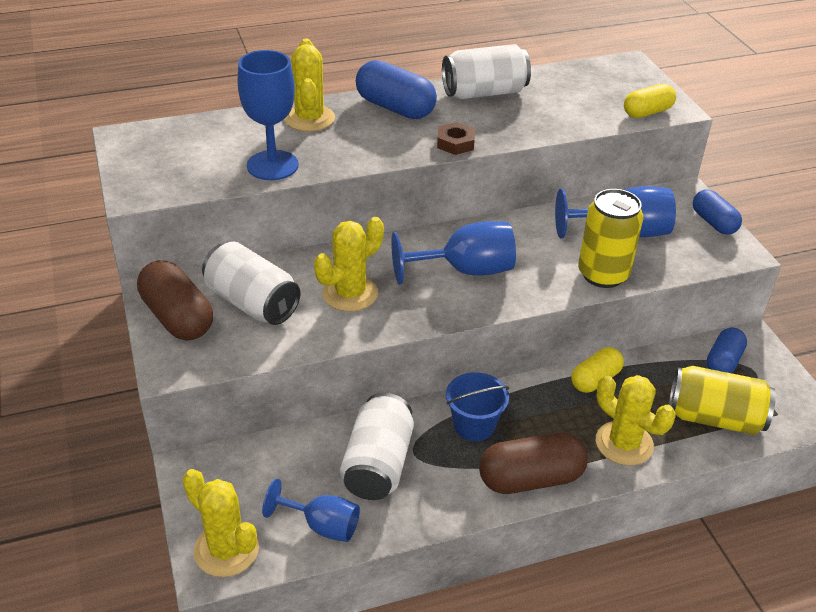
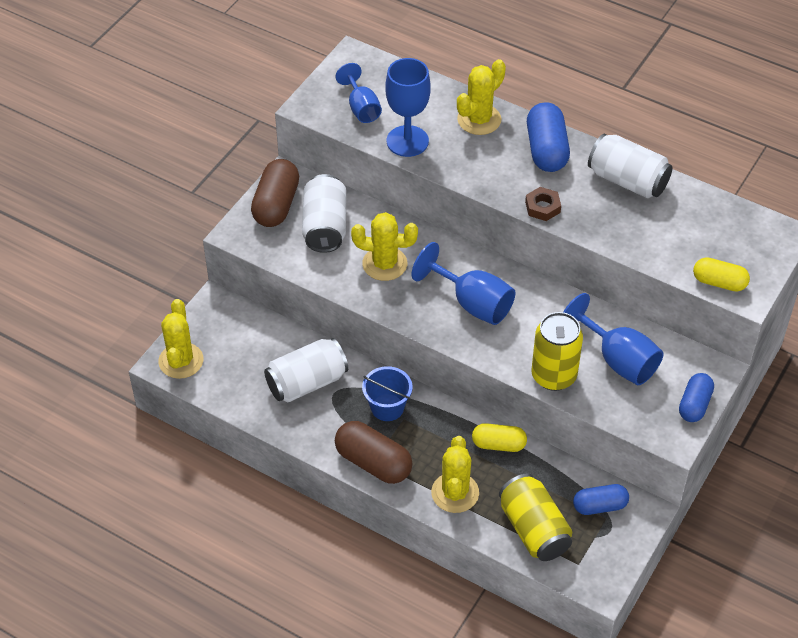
camera: 50 degrees right, 10 degrees up
blue goblet [262,479,360,542] -> blue goblet moved to [335,63,382,123]

